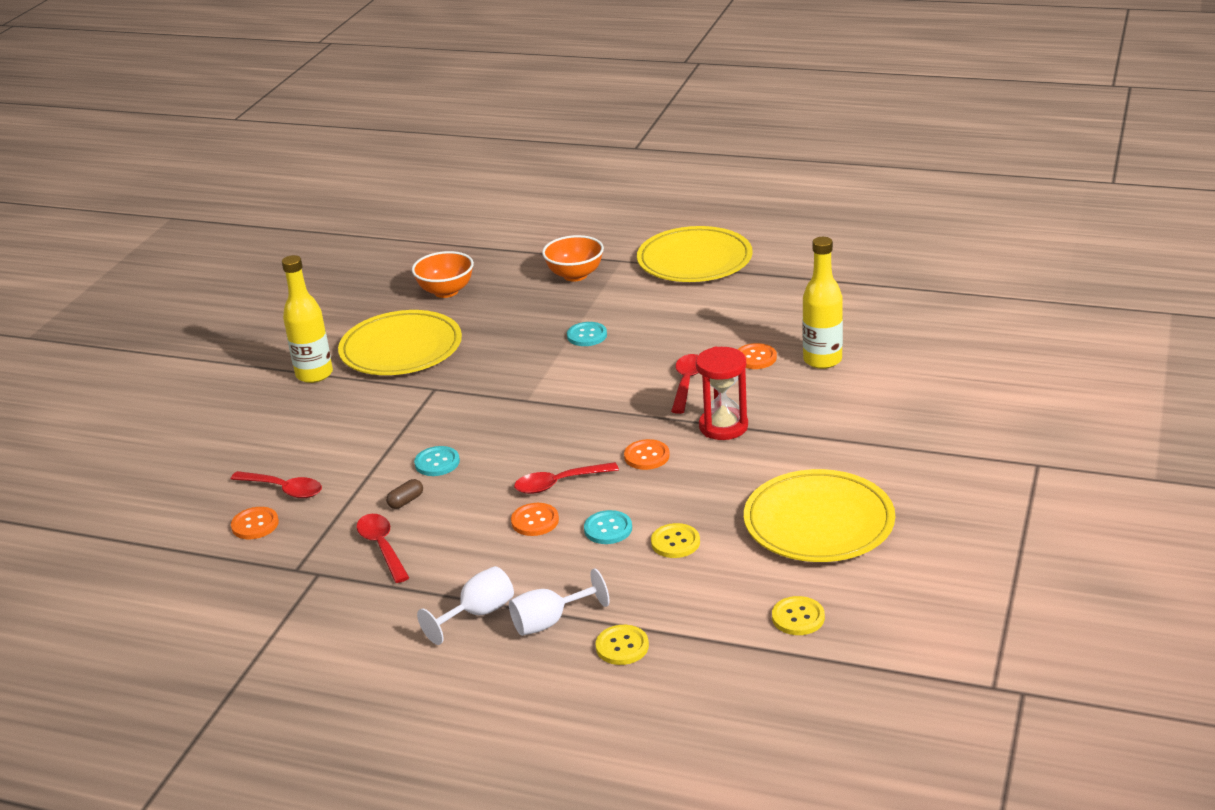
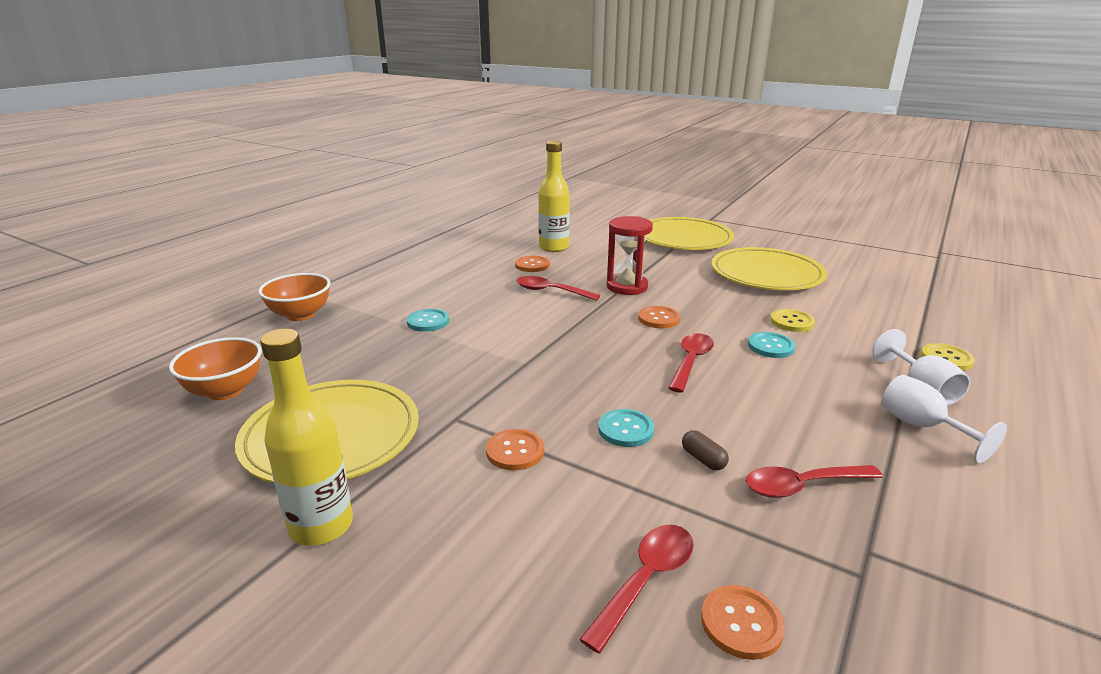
camera: 80 degrees left, 5 degrees down
orange button [511,503,559,536] -> orange button moved to [486,429,544,470]
red spoon [514,462,619,494] -> red spoon turned 150 degrees counterclockwise [668,333,714,393]
yellow plate [637,226,753,282] -> yellow plate moved to [645,217,734,250]
yellow button [772,596,825,635] -> none

